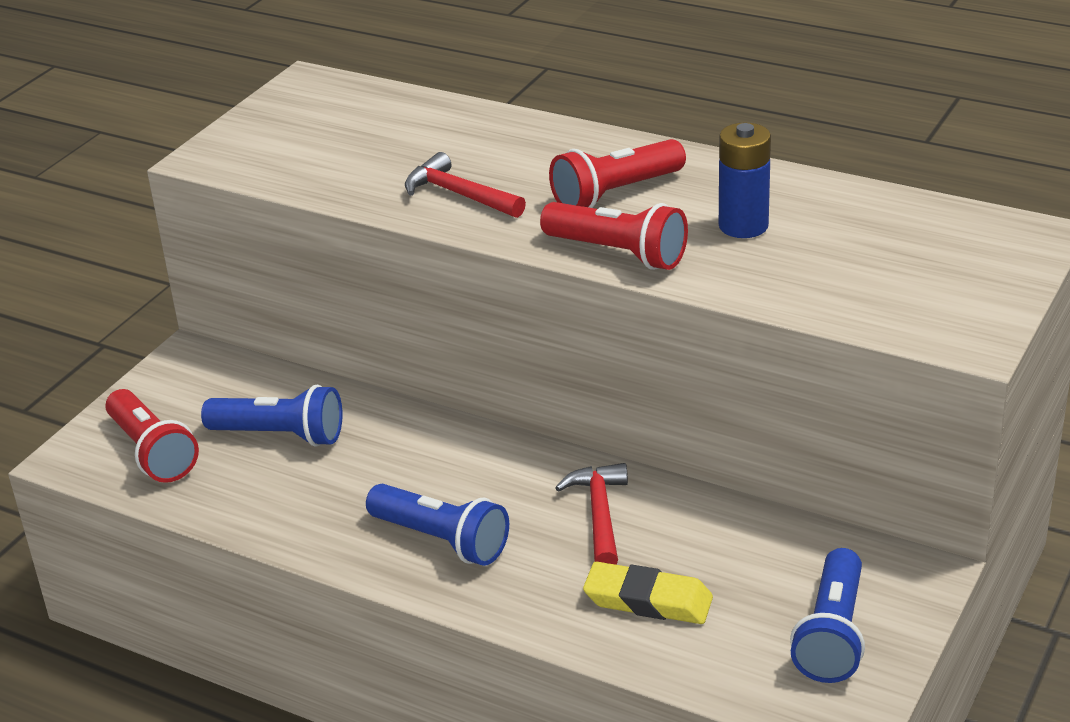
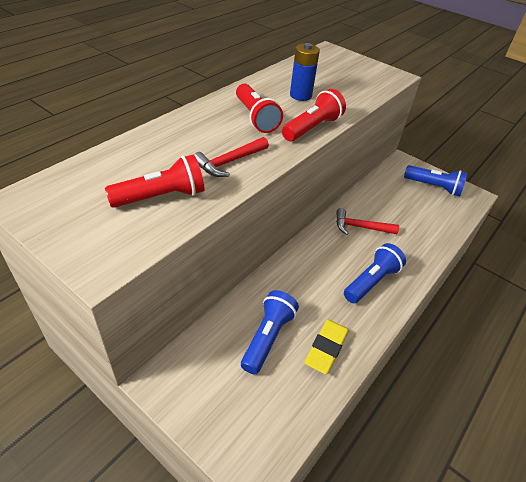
camera: 85 degrees left, 10 degrees up
red flashlight [105,389,199,483] -> red flashlight moved to [105,155,204,208]
yellow eraser [583,562,713,624] -> yellow eraser moved to [304,320,349,374]

